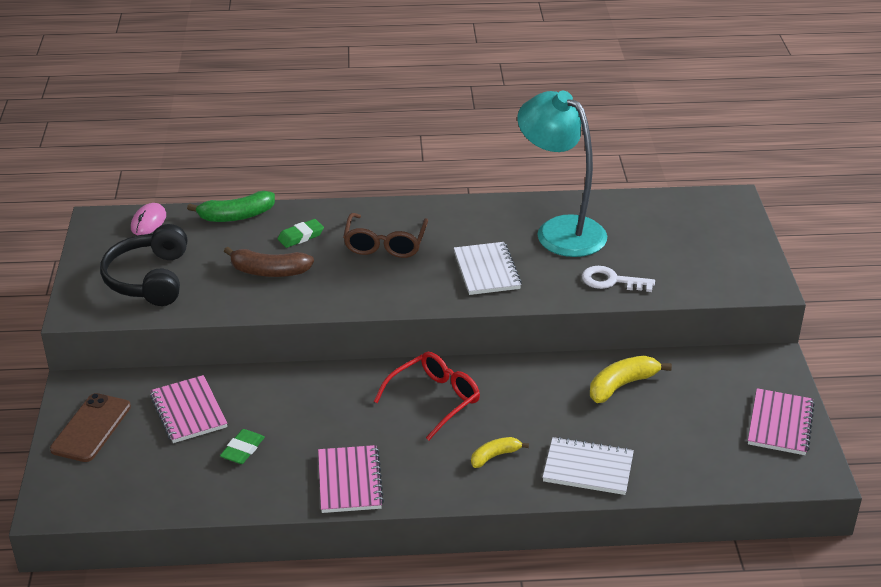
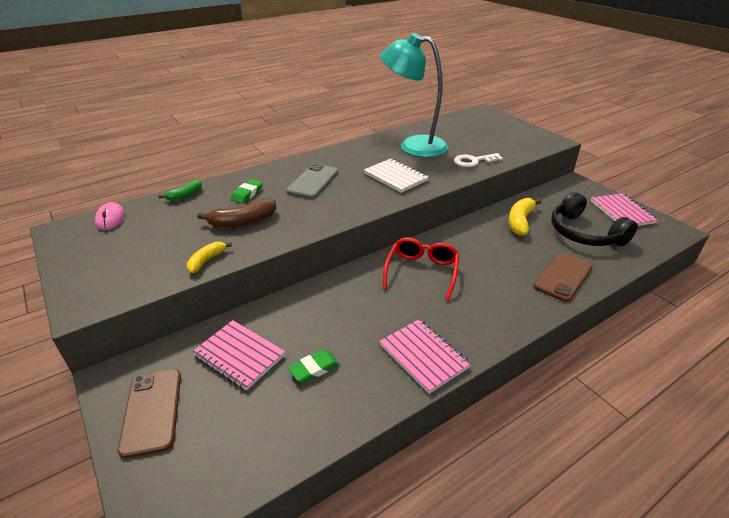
camera: 30 degrees left, 0 degrees up
black headphones [100,224,187,306] -> black headphones moved to [551,192,638,246]
green banana [187,191,275,222] -> green banana [158,179,202,201], size x0.63
green eraser [220,429,265,464] -> green eraser turned 60 degrees clockwise [288,349,339,383]
brown glasses [343,213,428,258] -> grey phone [286,164,338,199]
yellow banana [471,437,529,468] -> yellow banana moved to [187,242,232,273]
white notebook [542,437,634,495] -> brown phone [533,252,593,302]

